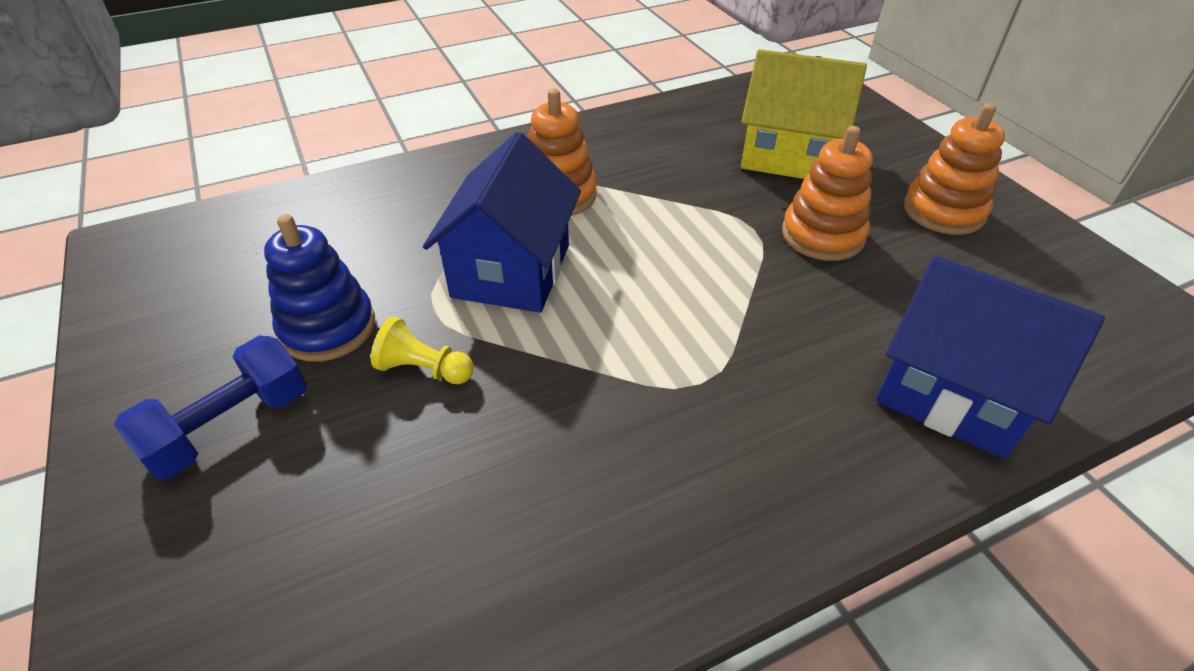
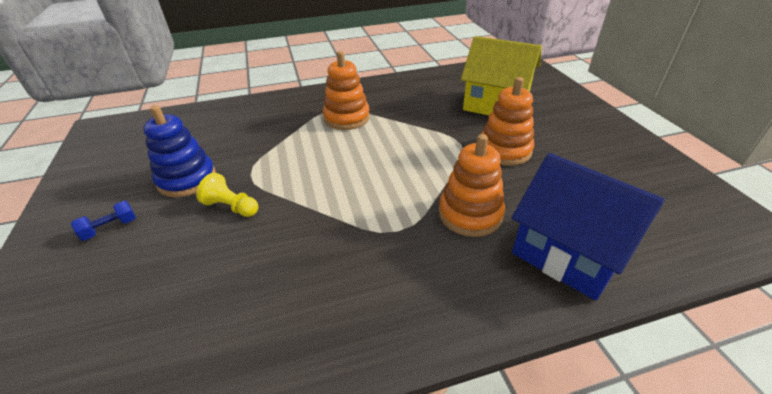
camera: 10 degrees right, 5 degrees down
blue dumbbell [114,336,307,479] -> blue dumbbell [71,200,136,241], size x0.53
blue house [423,132,581,312] -> none
orange stacking toy [904,103,1005,235] -> orange stacking toy moved to [439,134,505,237]

